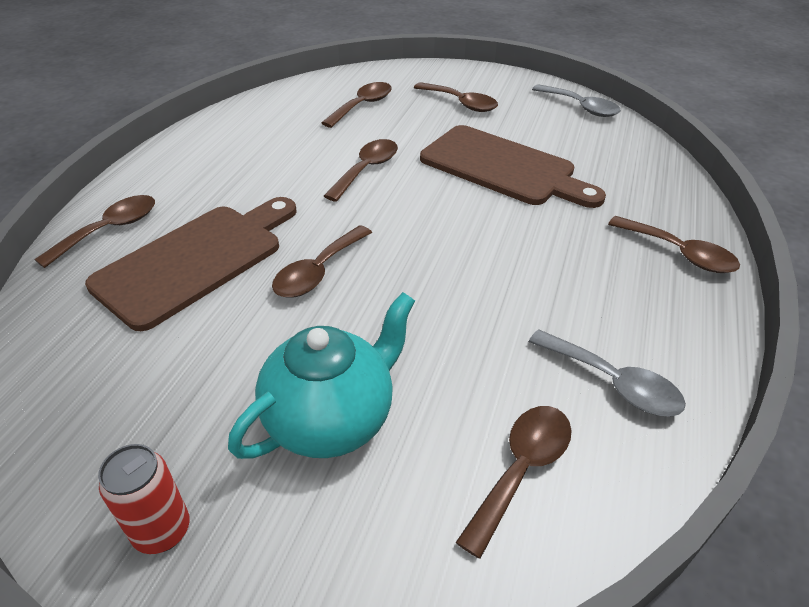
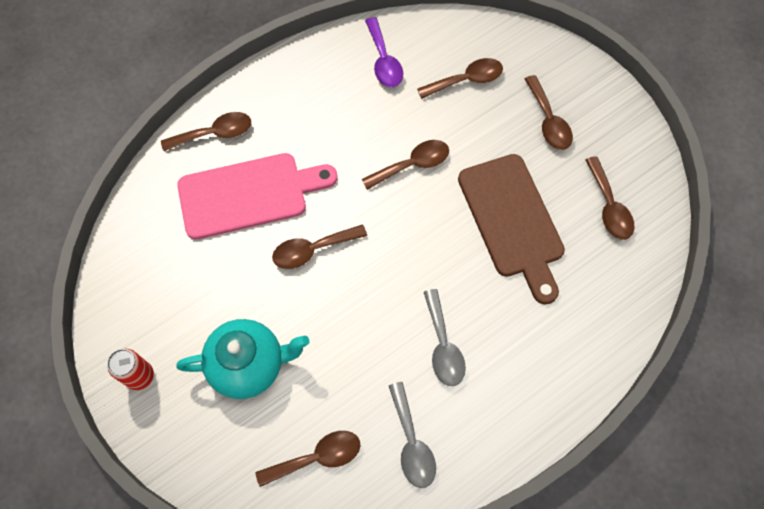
camera: 35 degrees right, 25 degrees up
brown cutting board [85,197,297,331] -> pink cutting board [177,153,338,240]
grey spoon [532,84,621,117] -> grey spoon moved to [424,289,466,386]
brown spoon [608,216,740,273] -> brown spoon moved to [585,156,634,240]
none -> purple spoon [365,17,403,87]

